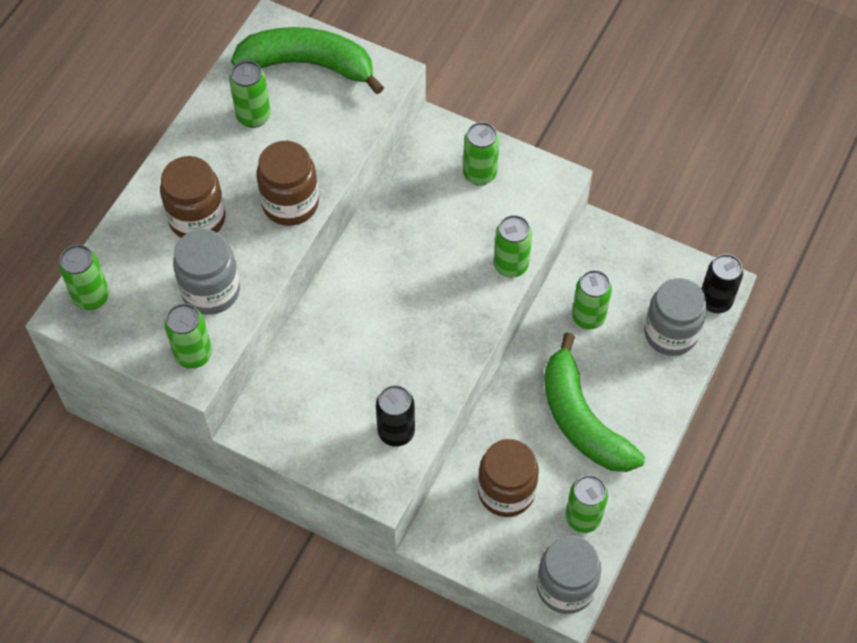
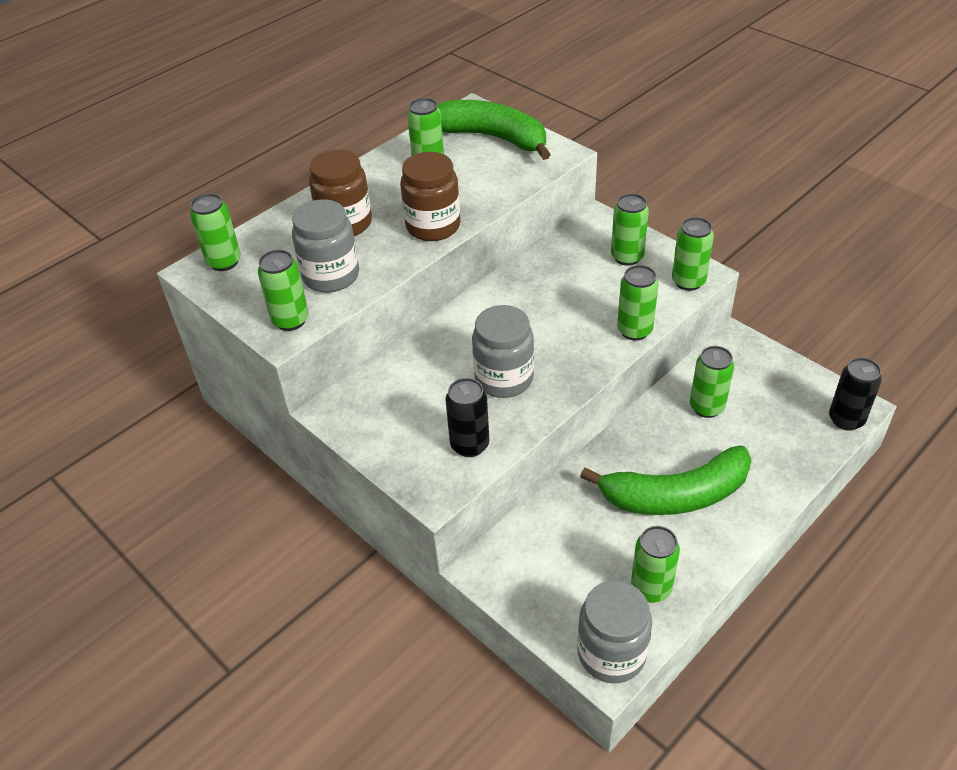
camera: 20 degrees right, 15 degrees down
brown jar [478,439,539,517] -> none
green banana [544,333,645,472] -> green banana turned 90 degrees counterclockwise [580,445,752,515]
grey jar [644,278,707,356] -> grey jar moved to [472,305,534,398]
none -> green can [672,217,714,291]

